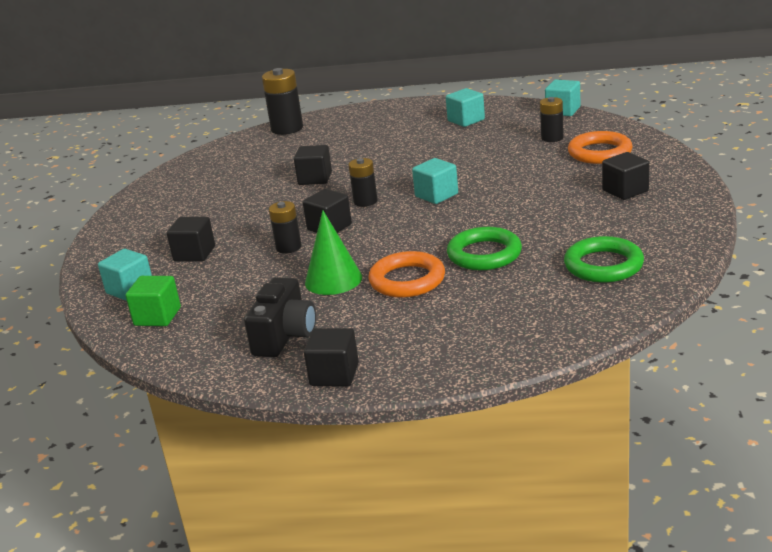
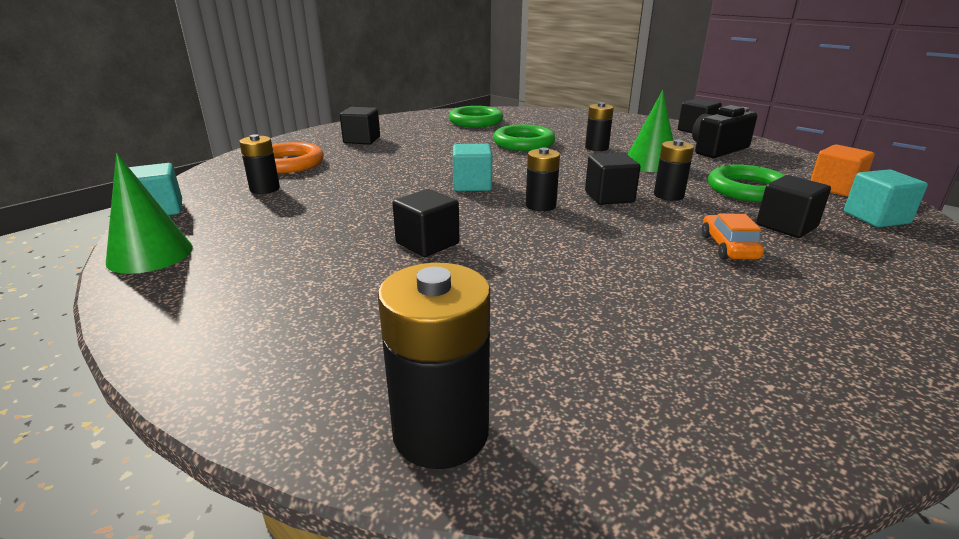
camera: 145 degrees left, 0 degrees up
green cube [125,276,181,326] -> orange cube [810,144,875,197]
black cube [294,145,332,185] -> black cube moved to [392,189,459,257]
orange ring [368,251,445,297] -> black battery [585,102,614,151]
turquoise cube [446,88,485,127] -> none
none -> green cone [106,153,193,274]
none -> orange car [702,214,764,260]
none -> green ring [708,165,785,202]

